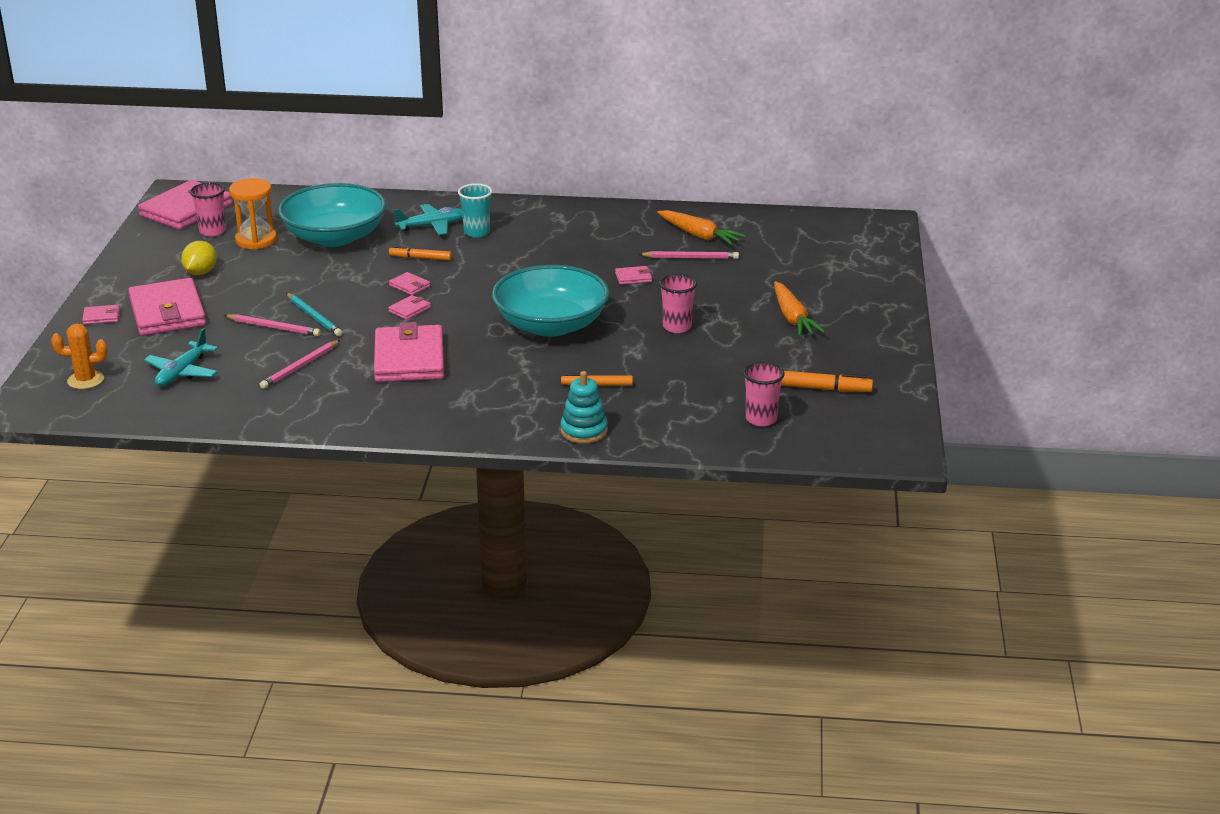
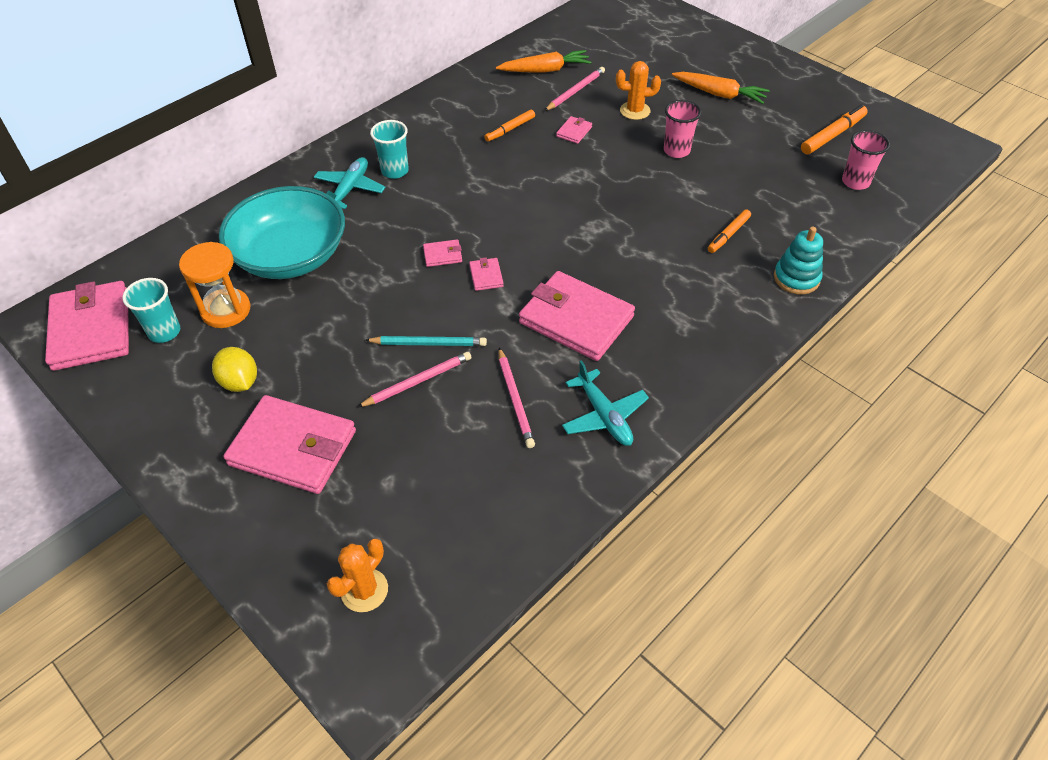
camera: 50 degrees left, 20 degrees up
pink wallet [82,305,120,325] -> none
turquoise plane [144,328,218,386] -> turquoise plane moved to [562,360,649,446]
pink cup [190,182,226,237] -> turquoise cup [123,278,180,343]
orange marker [389,246,452,260] -> orange marker moved to [484,110,535,142]
turquoise bowl [492,265,609,337] -> none
none -> orange cactus [616,61,661,120]

